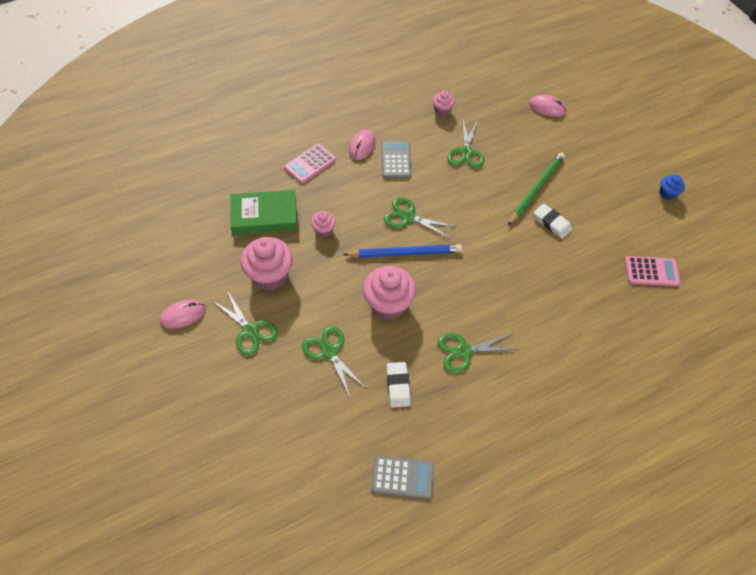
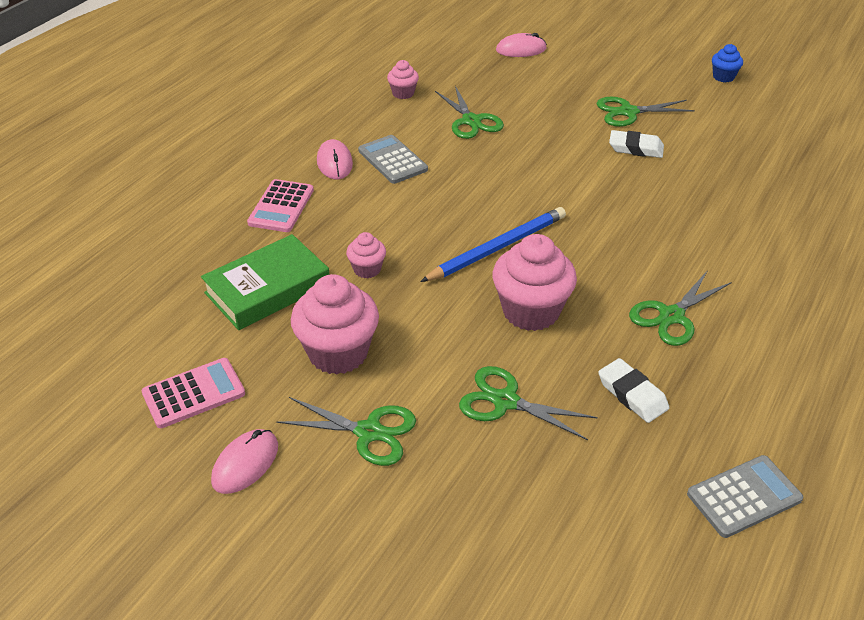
camera: 30 degrees left, 15 degrees down
green scissors [384,197,457,239] -> green scissors moved to [596,97,695,127]
green pencil [508,153,565,225] -> none
pink calculator [625,256,680,286] -> pink calculator moved to [141,358,245,428]

